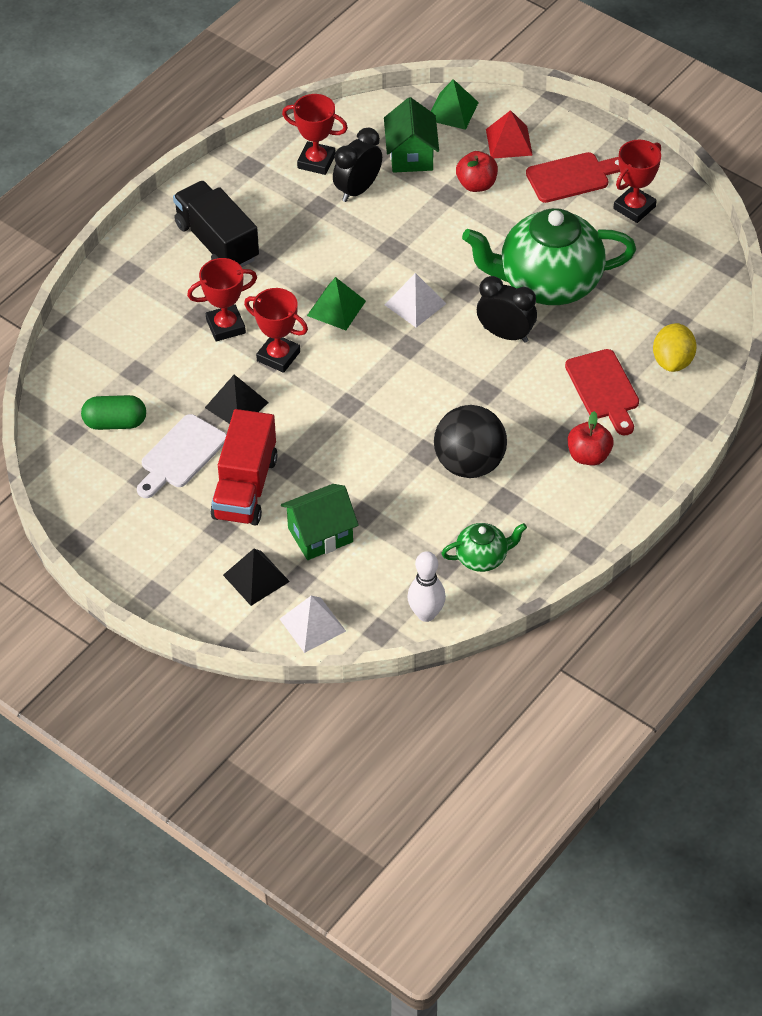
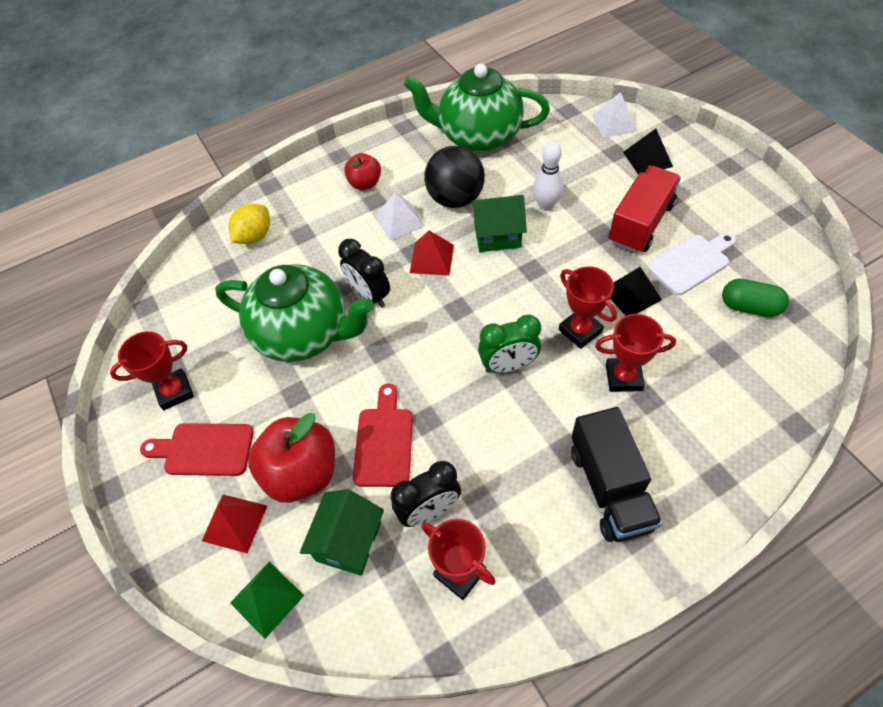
camera: 155 degrees left, 5 degrees up
green house [281,484,359,560] -> green house moved to [470,195,527,252]
green pyramid [307,277,366,330] -> green clock [478,315,541,373]
white pyramid [385,273,446,328] -> white pyramid moved to [375,192,425,240]
white bowling pin [407,551,446,622] -> white bowling pin moved to [533,142,564,211]
green teapot [441,523,527,572] -> green teapot [404,64,550,153], size x2.16
red apple [456,151,498,192] -> red apple [248,413,335,503], size x1.74
red cutting board [565,349,639,436] -> red cutting board moved to [353,383,413,487]
none -> red pyramid [410,231,454,276]

